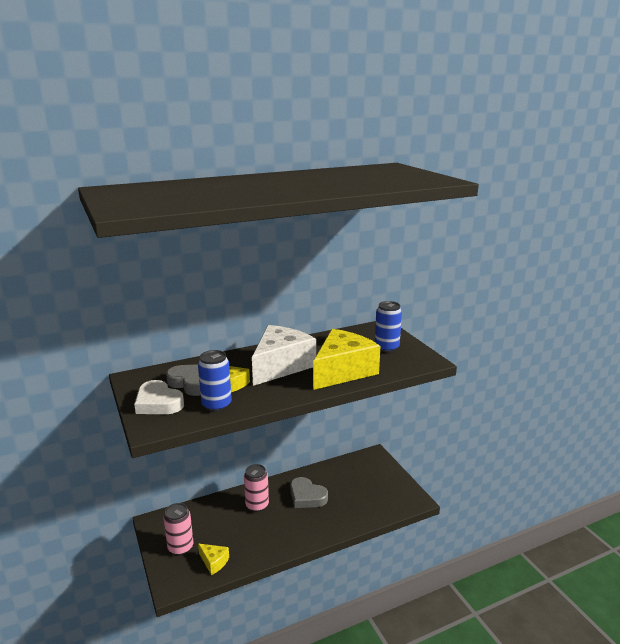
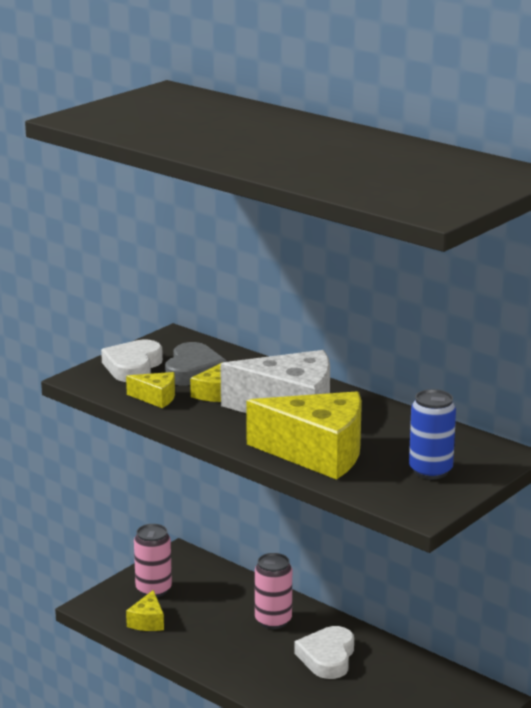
camera: 65 degrees right, 0 degrees up
blue can [198,350,232,412] -> yellow cheese [126,372,175,408]
grey heart [290,477,328,508] -> white heart [294,626,354,679]

